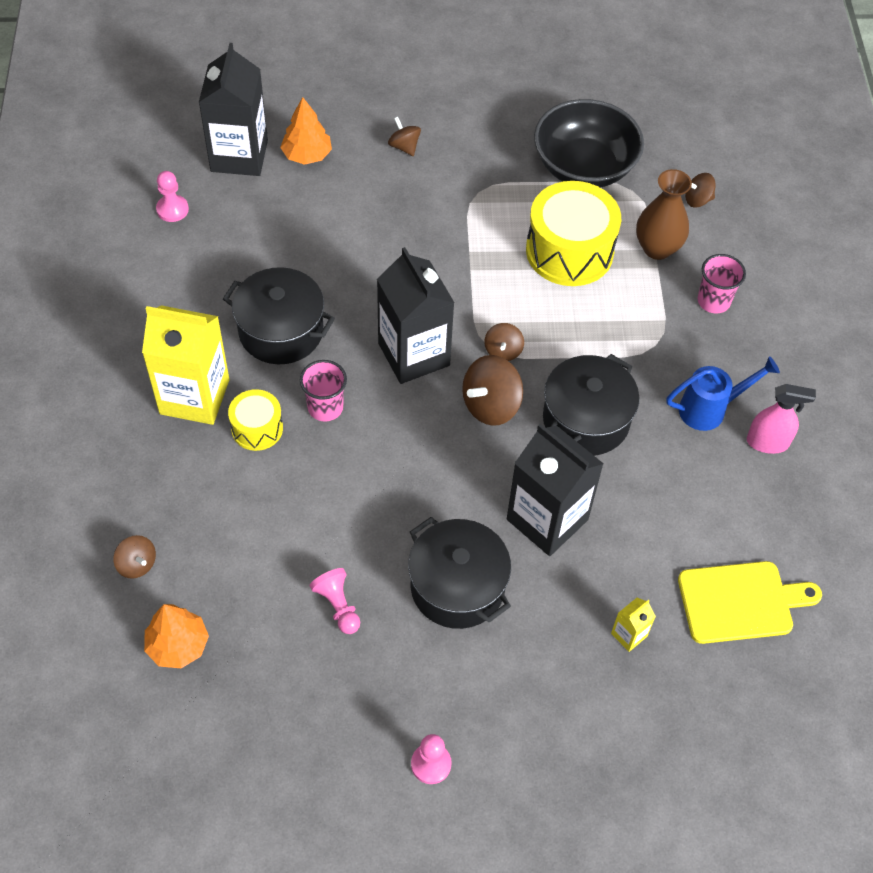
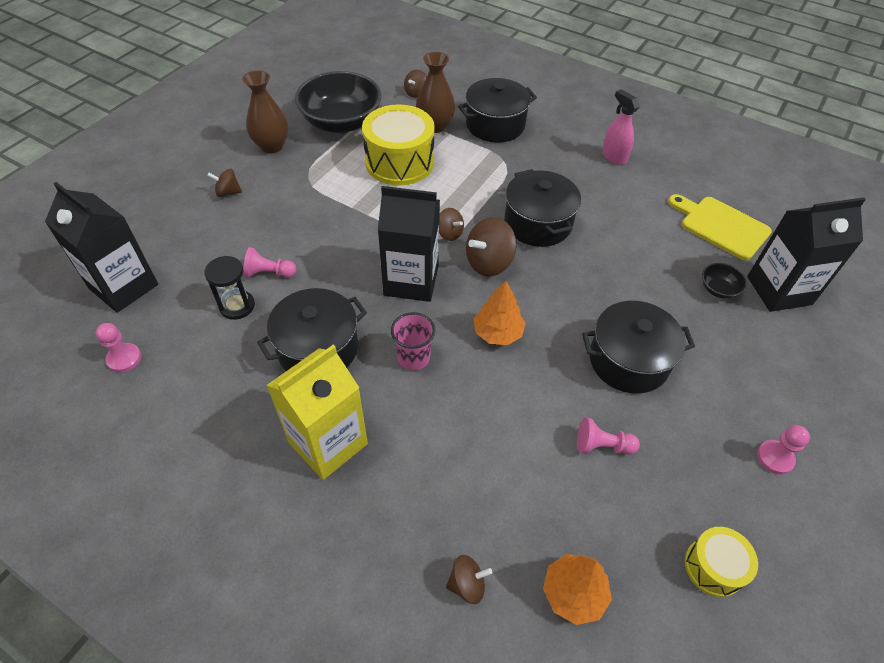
camera: 55 degrees left, 5 degrees down
yellow drum [228,389,283,451] -> yellow drum moved to [685,527,758,597]
orange tree [280,97,332,165] -> orange tree moved to [473,281,525,345]
brown spinning top [462,355,523,426] -> brown spinning top turned 60 degrees clockwise [466,217,517,276]
black carton [507,423,604,556] -> black carton moved to [747,197,866,312]
yellow carton [611,598,656,652] -> black bowl [702,263,747,299]
blue watering can [666,356,780,431] -> none
yellow cutting board [678,561,822,644] -> yellow cutting board turned 75 degrees counterclockwise [668,194,772,260]
pink cup [697,254,746,313] -> black pot [458,78,537,143]
pink spray bottle [747,384,816,454] -> pink spray bottle turned 75 degrees counterclockwise [602,89,640,165]
none -> black hourglass [204,256,255,320]
none -> brown vase [242,70,288,154]
none -> pink pawn [243,247,296,278]

